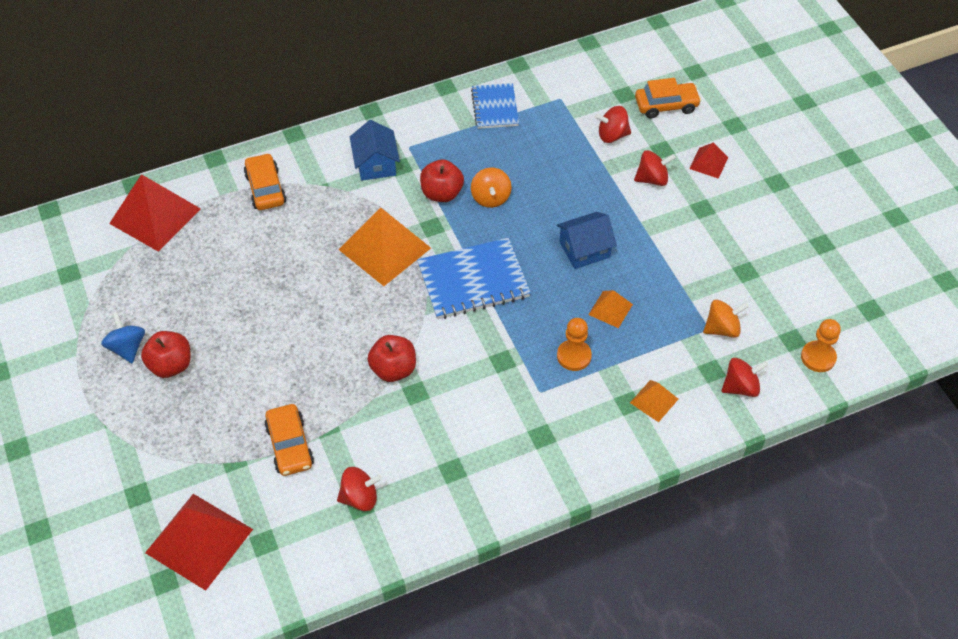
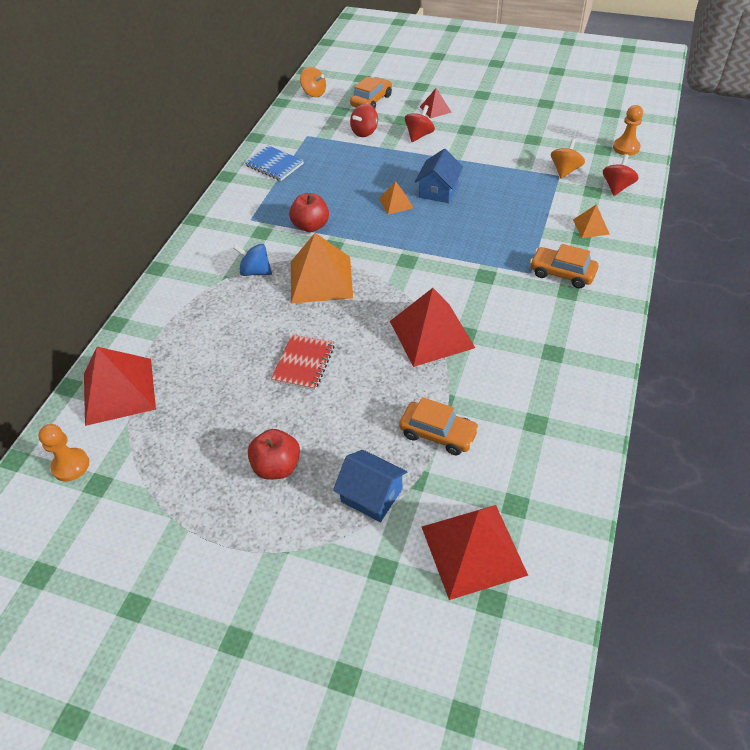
camera: 45 degrees left, 5 degrees down
blue spinning top [101,312,145,363] -> blue spinning top moved to [233,244,272,276]
orange car [244,153,286,210] -> orange car moved to [530,244,599,289]
red spinning top [337,467,382,511] -> none
blue house [350,120,400,181] -> blue house moved to [333,450,408,522]
red apple [367,335,416,382] -> red pyramid [390,288,475,367]
blue notebook [417,238,531,319] -> none
orange spinning top [471,167,512,208] -> orange spinning top moved to [300,67,326,97]
orange pawn [557,318,592,371] -> orange pawn moved to [38,424,89,482]
orange pyramid [588,290,633,328] -> orange pyramid moved to [379,181,413,214]
none -> red notebook [271,334,335,390]

